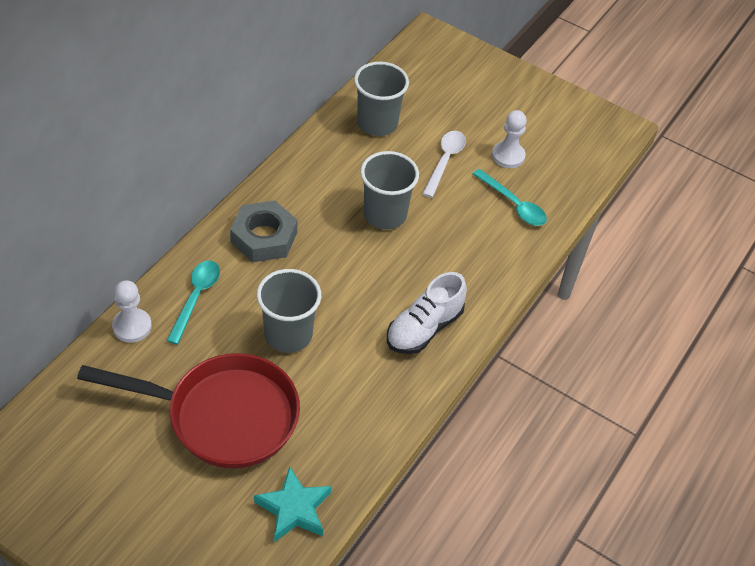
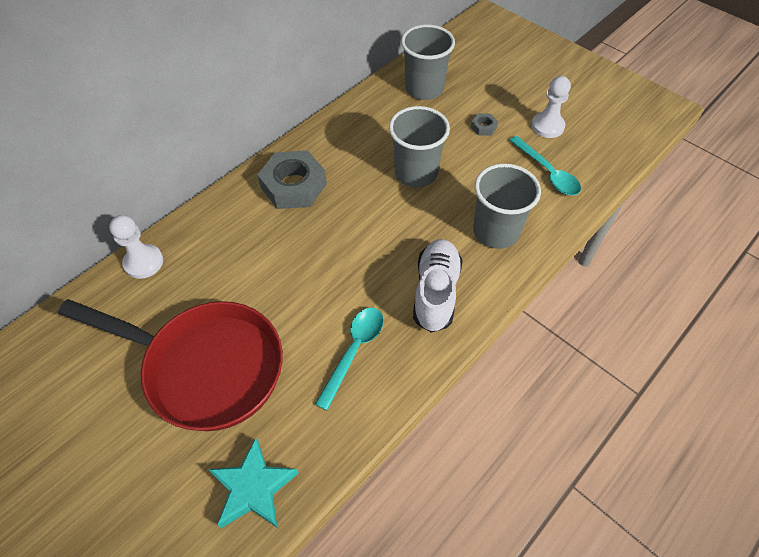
camera: 15 degrees right, 5 degrees up
turquoise spoon [166,260,220,345] -> turquoise spoon moved to [315,308,384,411]
grey cup [257,269,321,353] -> grey cup moved to [473,164,541,249]
white shoe [387,272,467,354] -> white shoe turned 135 degrees clockwise [413,239,463,333]
white spoon [422,131,466,198] -> grey nut [471,113,498,136]

